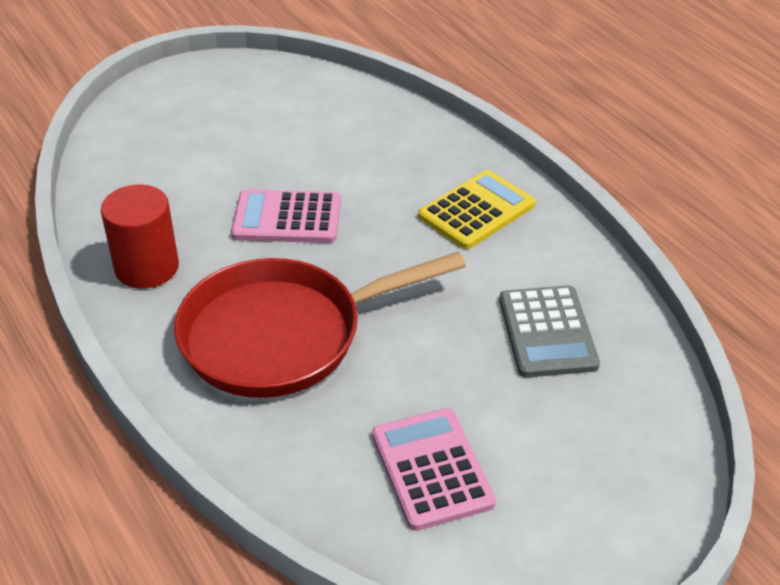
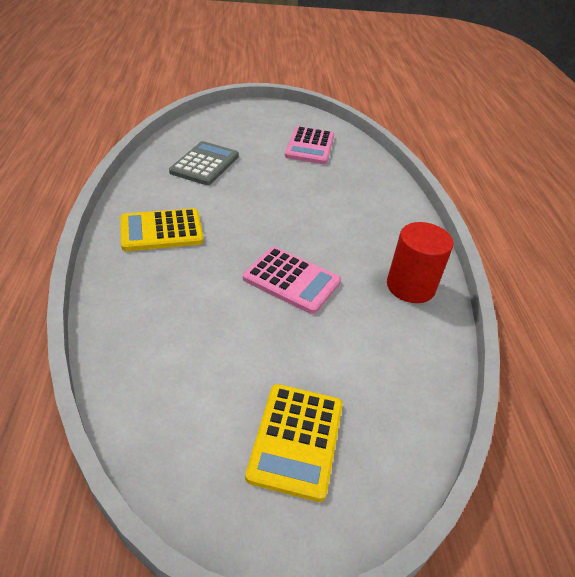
camera: 155 degrees left, 0 degrees up
red pan [174,252,466,398] -> none
none -> yellow calculator [245,384,343,502]

